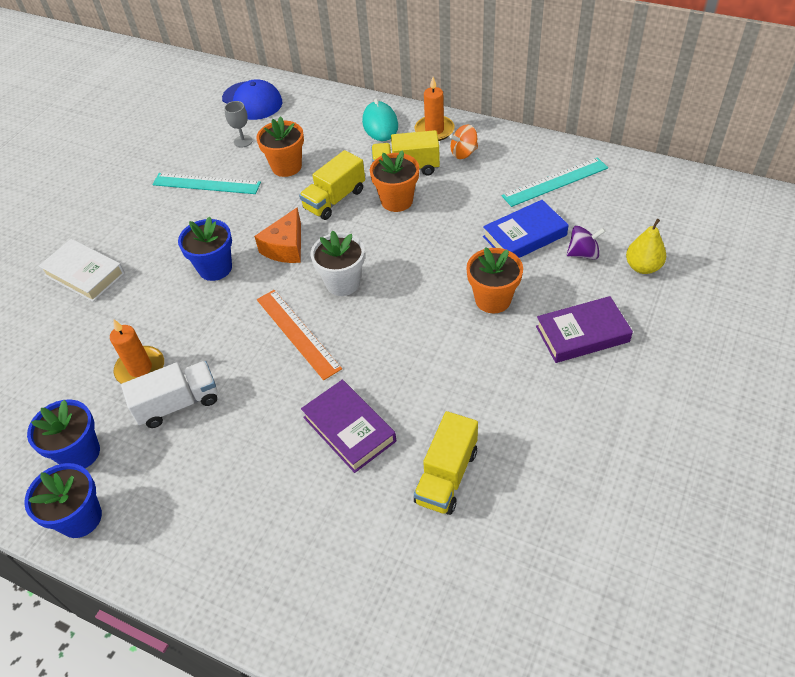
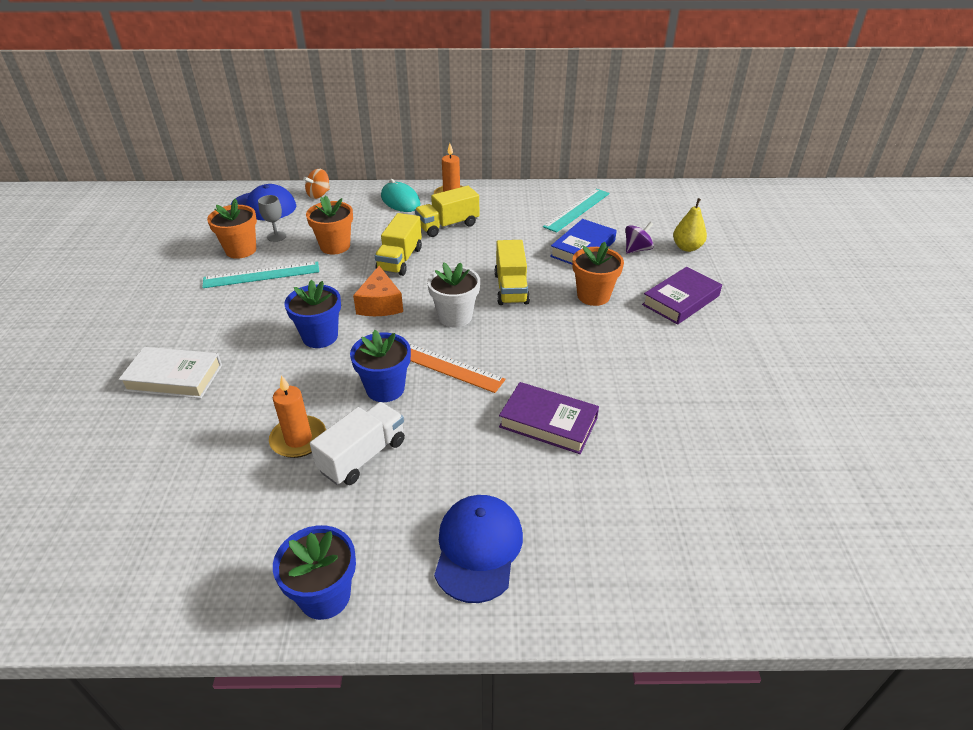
camera: 30 degrees left, 10 degrees down
blue flower pot [27,399,100,468] -> blue flower pot moved to [350,330,411,402]
orange flower pot [370,150,419,212] -> orange flower pot moved to [207,199,257,259]
yellow truck [414,411,478,515] -> yellow truck moved to [494,240,530,305]
orange spinning top [449,125,478,159] -> orange spinning top moved to [303,169,330,199]
none -> blue cap [434,495,523,603]

